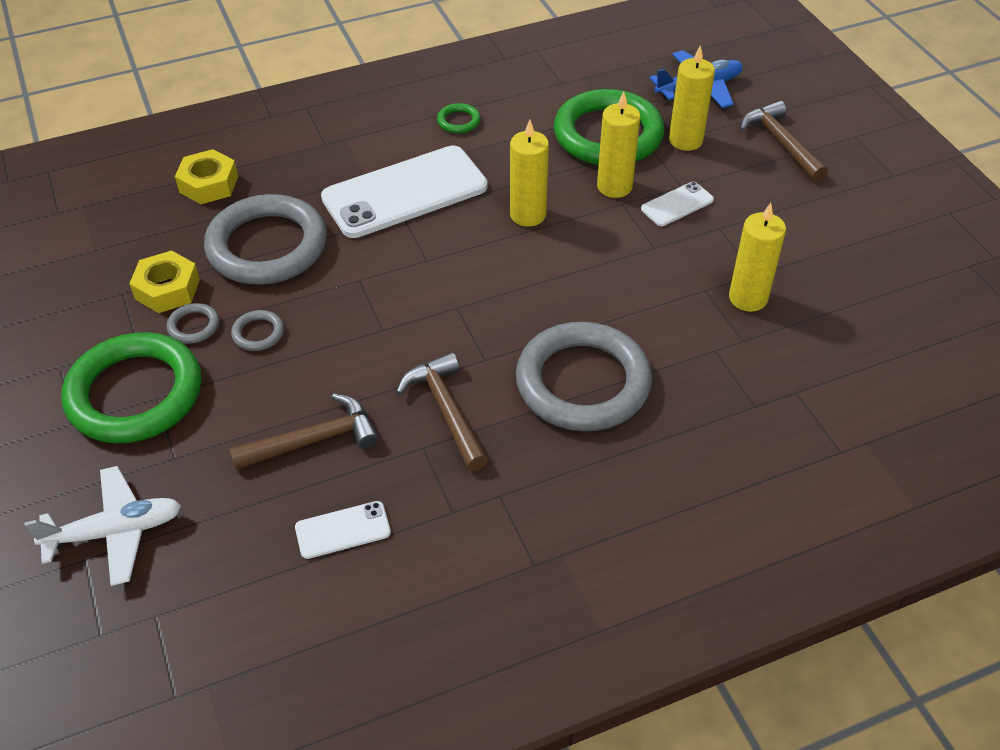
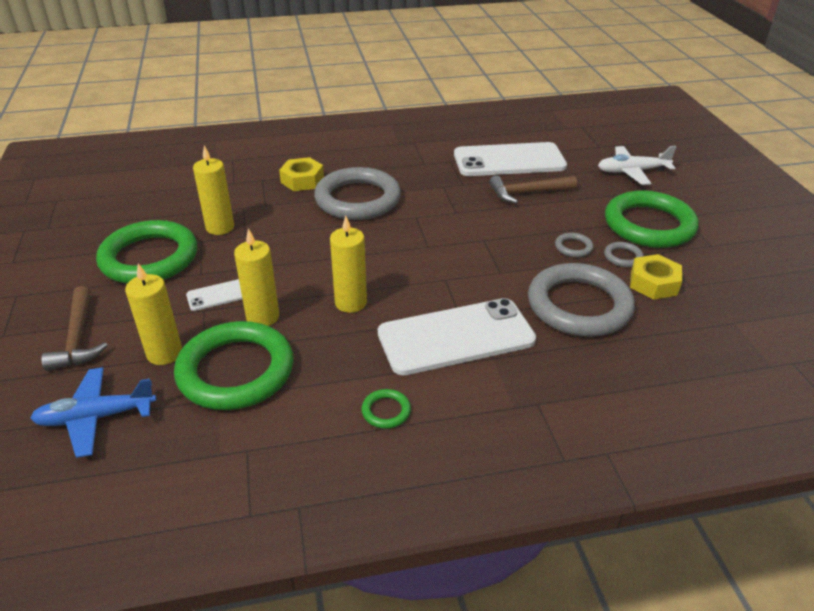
camera: 170 degrees left, 10 degrees down
yellow nut [175,149,238,204] -> yellow nut moved to [279,157,324,191]
white phone [295,501,391,559] -> white phone [454,142,567,176], size x2.23
brown hammer [396,352,488,471] -> none
none -> green ring [96,220,197,284]

